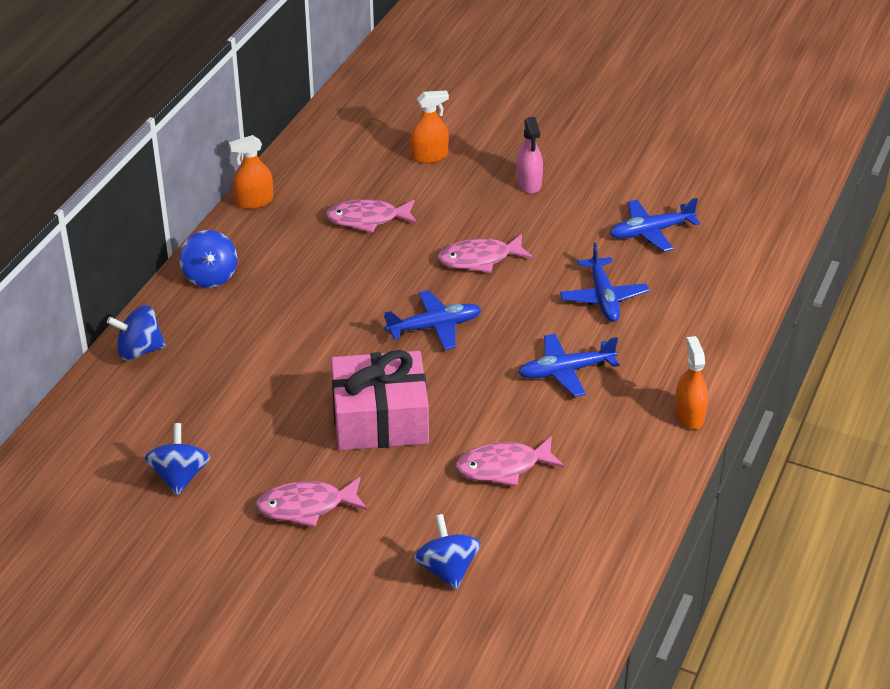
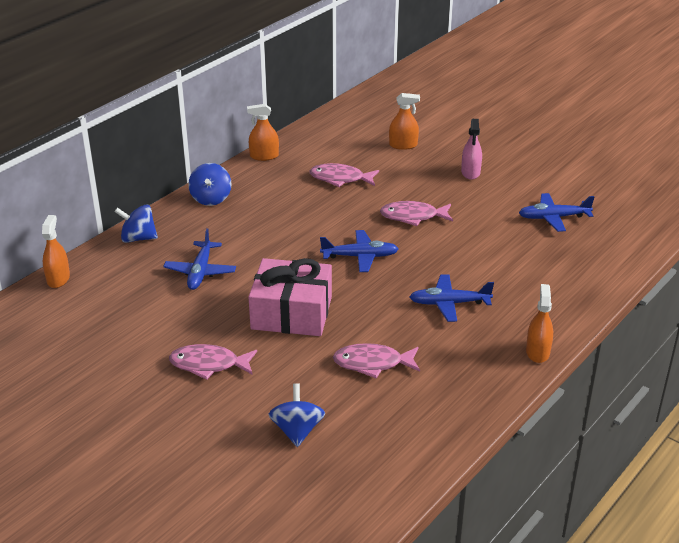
camera: 15 degrees right, 5 degrees down
blue spinning top [144,423,210,496] -> none
blue plane [560,243,649,322] -> blue plane moved to [163,228,236,290]
none -> orange spray bottle [42,215,70,288]

